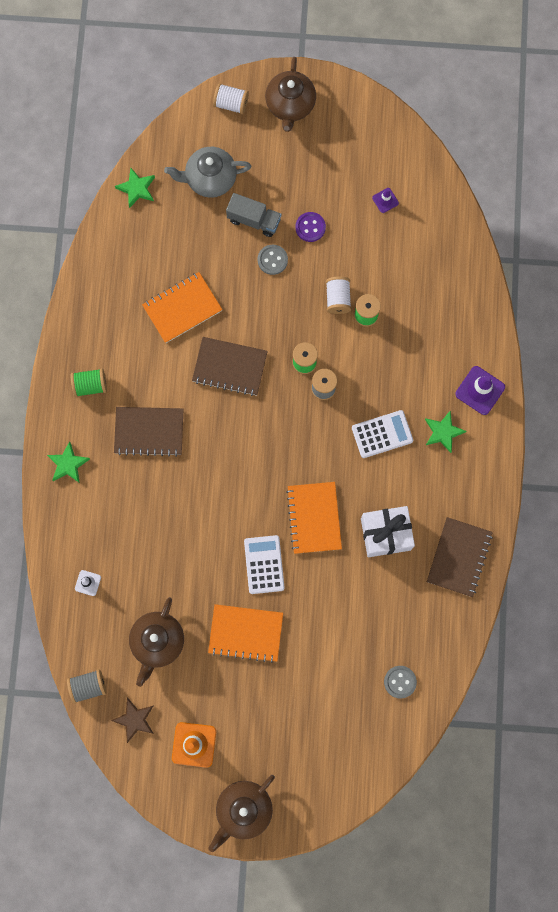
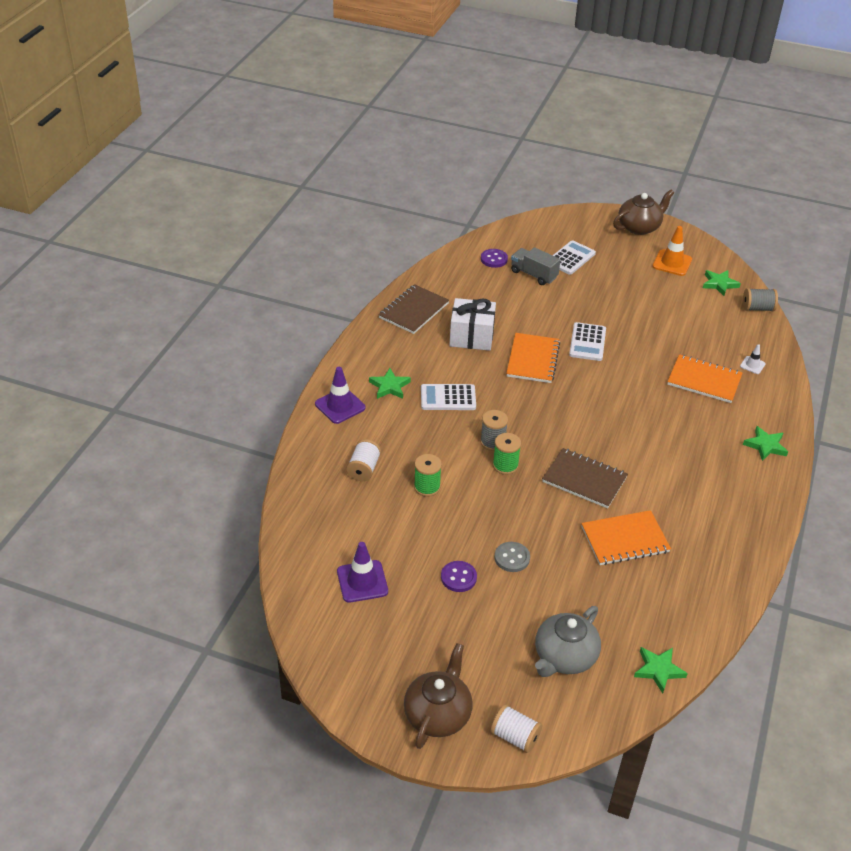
camera: 165 degrees left, 35 degrees down
green spool [71,368,107,397] -> none
brown star [111,698,154,743] -> green star [703,270,741,296]
brown notebook [114,407,184,457] -> none
brown teapot [129,597,184,687] -> none
grey teapot [164,147,251,198] -> grey teapot turned 120 degrees clockwise [535,606,601,677]
orange notebook [208,604,283,663] -> orange notebook moved to [667,354,743,403]
grey truck [226,193,281,237] -> grey truck moved to [511,247,560,285]
white spool [326,276,351,314] -> white spool moved to [346,439,381,481]
purple traffic cone [372,188,399,213] -> purple traffic cone [337,542,388,603], size x1.81
grey button [384,666,417,698] -> purple button [481,249,508,268]
none -> white calculator [553,240,596,275]

